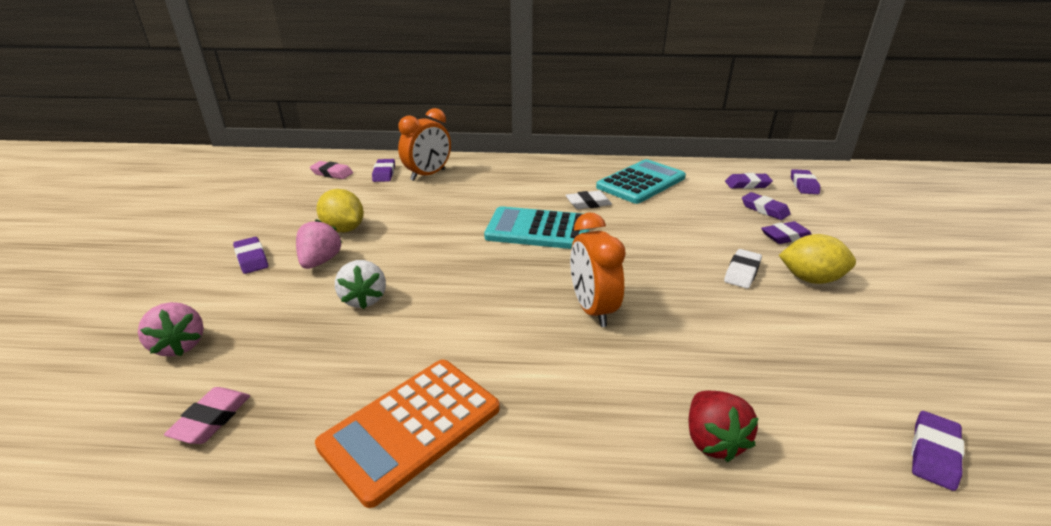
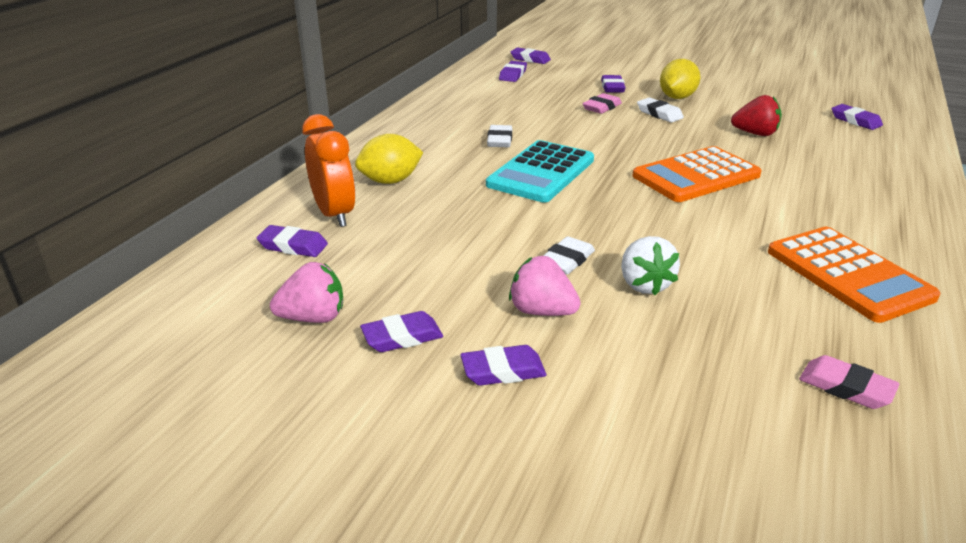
camera: 70 degrees left, 0 degrees up
pink strawberry [138,302,204,356] -> pink strawberry moved to [270,262,343,323]
pink eraser [310,161,353,179] -> pink eraser moved to [582,93,622,114]
yellow lemon [317,189,364,232] -> yellow lemon moved to [355,134,423,184]
white strawberry [335,260,386,309] -> white strawberry turned 75 degrees clockwise [621,236,680,295]
orange clock [570,212,626,327] -> orange calculator [632,146,762,202]
turquoise calculator [596,159,686,204] -> none
red strawberry [689,391,758,462] -> red strawberry moved to [731,95,782,136]
purple eraser [742,192,791,220] -> purple eraser moved to [360,311,443,352]
none -> white eraser [543,236,595,275]

